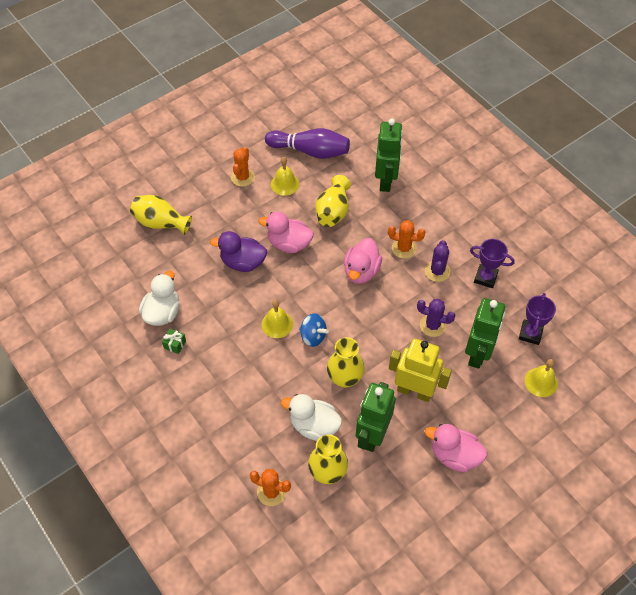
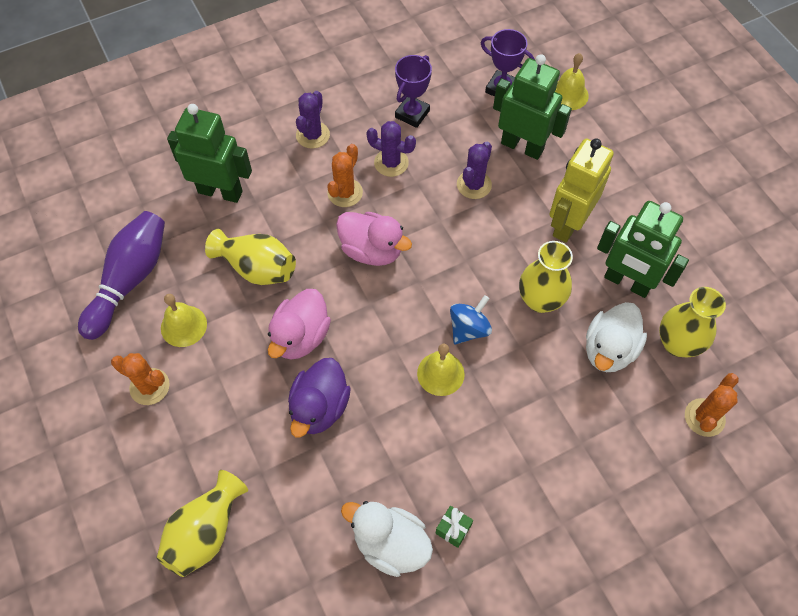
camera: 80 degrees left, 5 degrees up
pink duck [425,424,487,472] -> none
none -> purple cactus [296,91,330,149]

